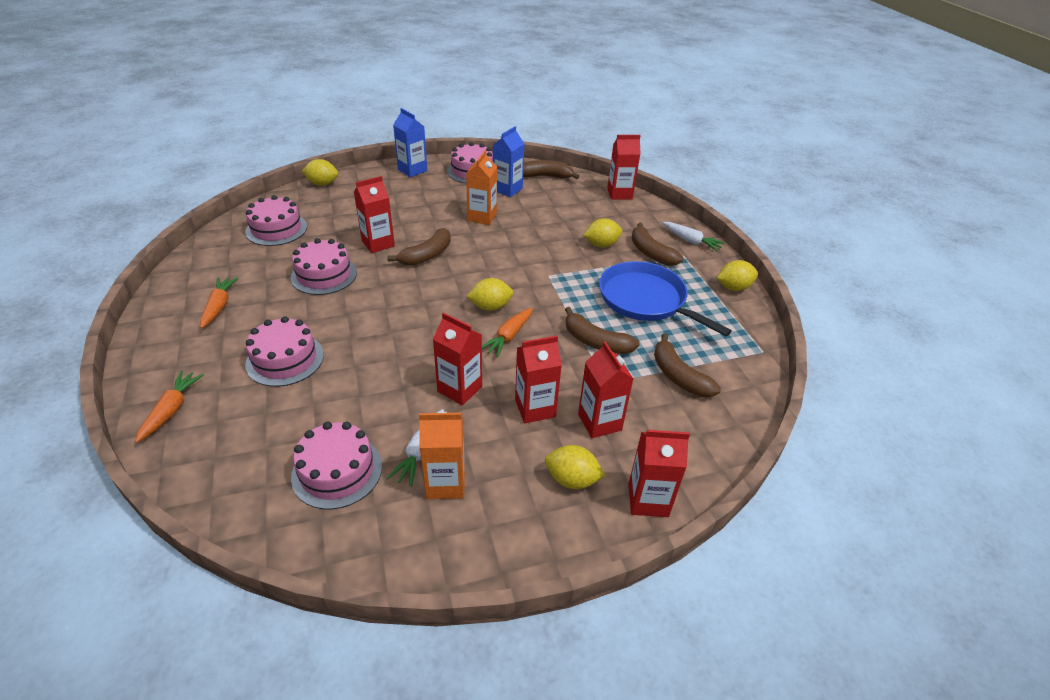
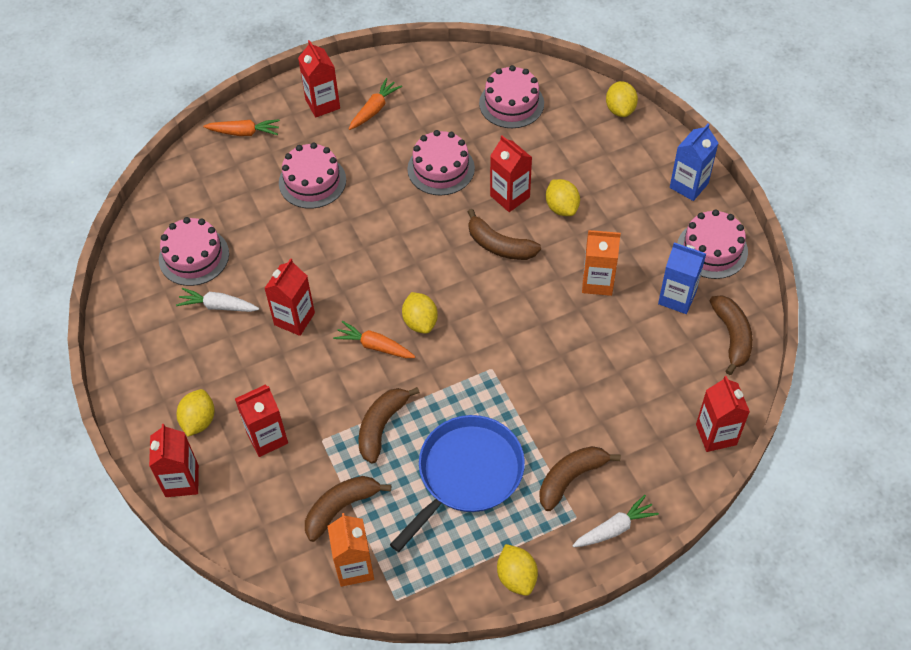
camera: 85 degrees right, 15 degrees up
orange carrot [200,277,238,328] -> orange carrot turned 45 degrees counterclockwise [349,78,402,130]
orange carton [419,412,465,499] -> orange carton moved to [328,513,374,587]
red carton [515,336,562,423] -> red carton moved to [298,40,340,118]
yellow lemon [583,218,622,247] -> yellow lemon moved to [546,179,580,216]
white carrot [662,222,725,251] -> white carrot turned 150 degrees counterclockwise [572,495,659,547]

